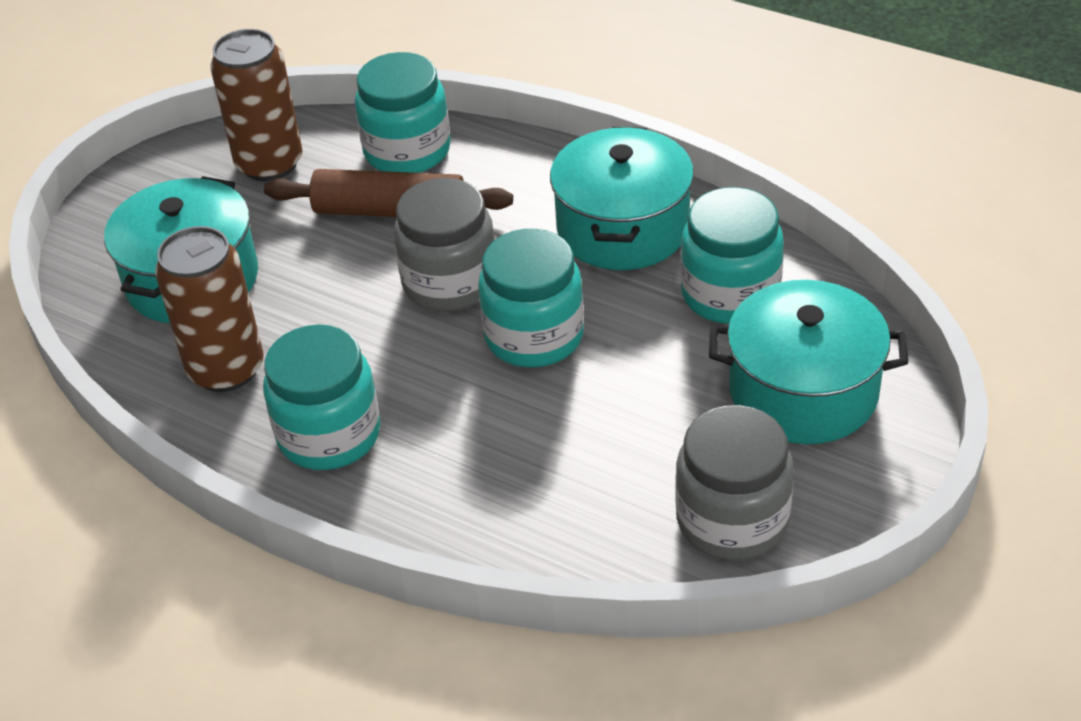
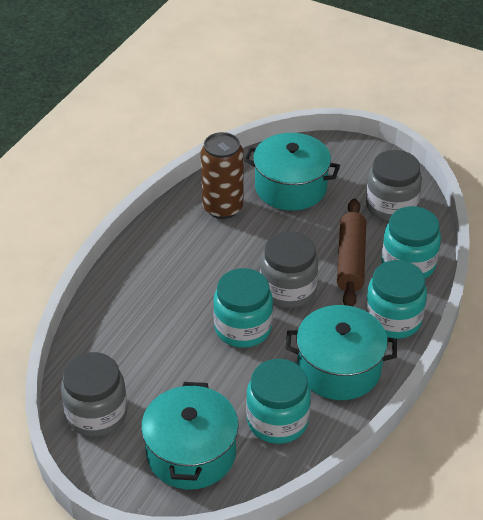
camera: 85 degrees right, 0 degrees up
brown can [210,29,302,181] -> grey jar [366,150,422,221]
turquoise jar [263,324,380,470] -> turquoise jar moved to [365,260,427,339]

